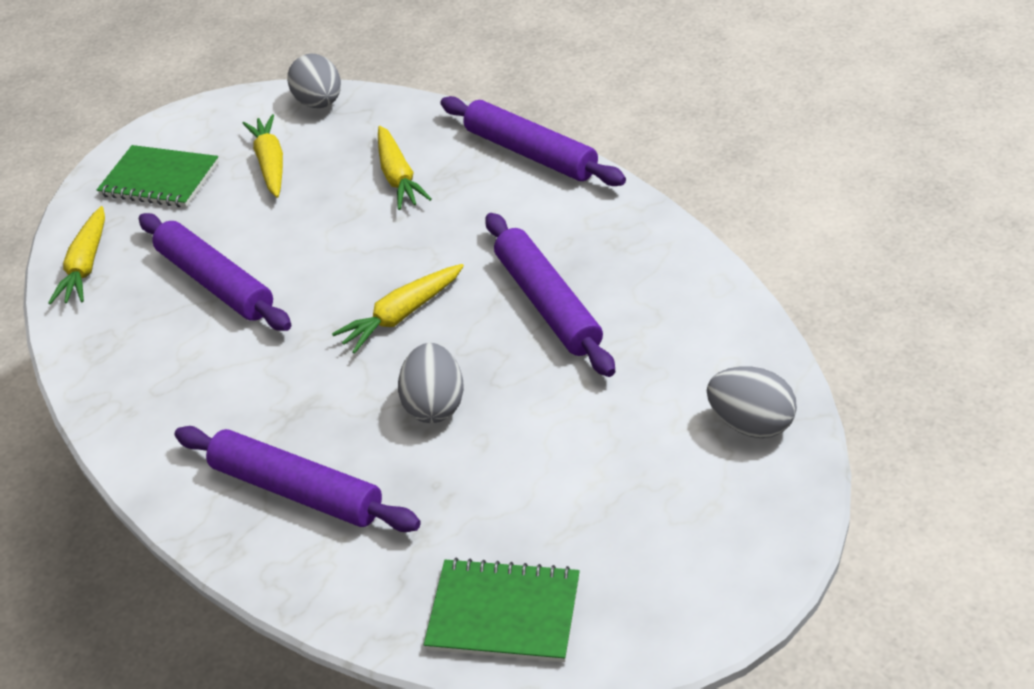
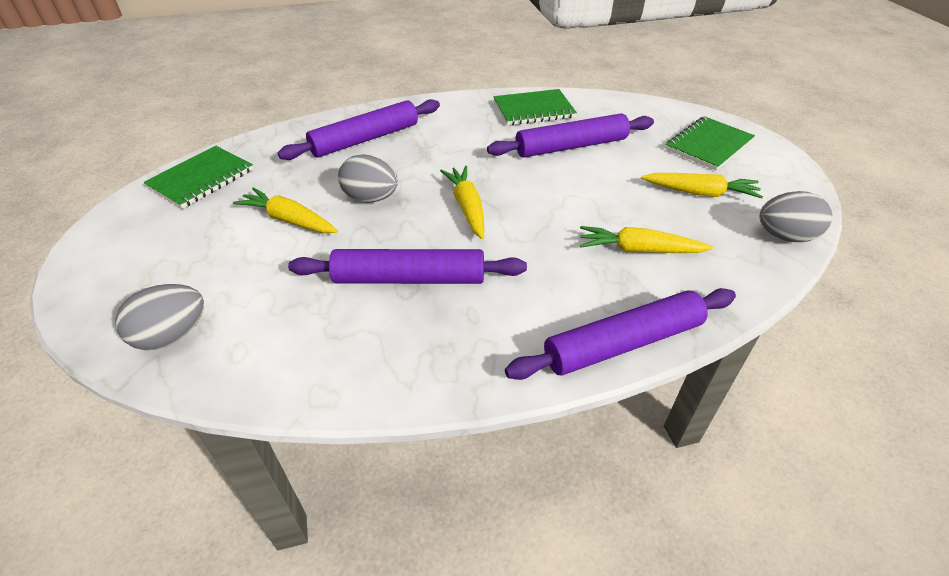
camera: 110 degrees right, 0 degrees up
yellow carrot [48,206,105,304] -> yellow carrot moved to [233,187,338,233]
none -> green notebook [494,89,577,125]

